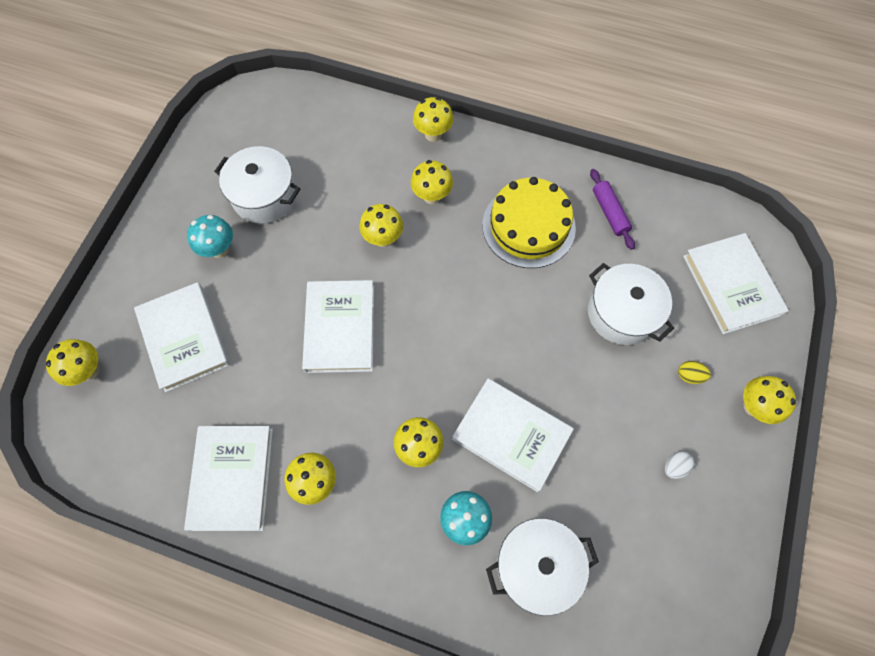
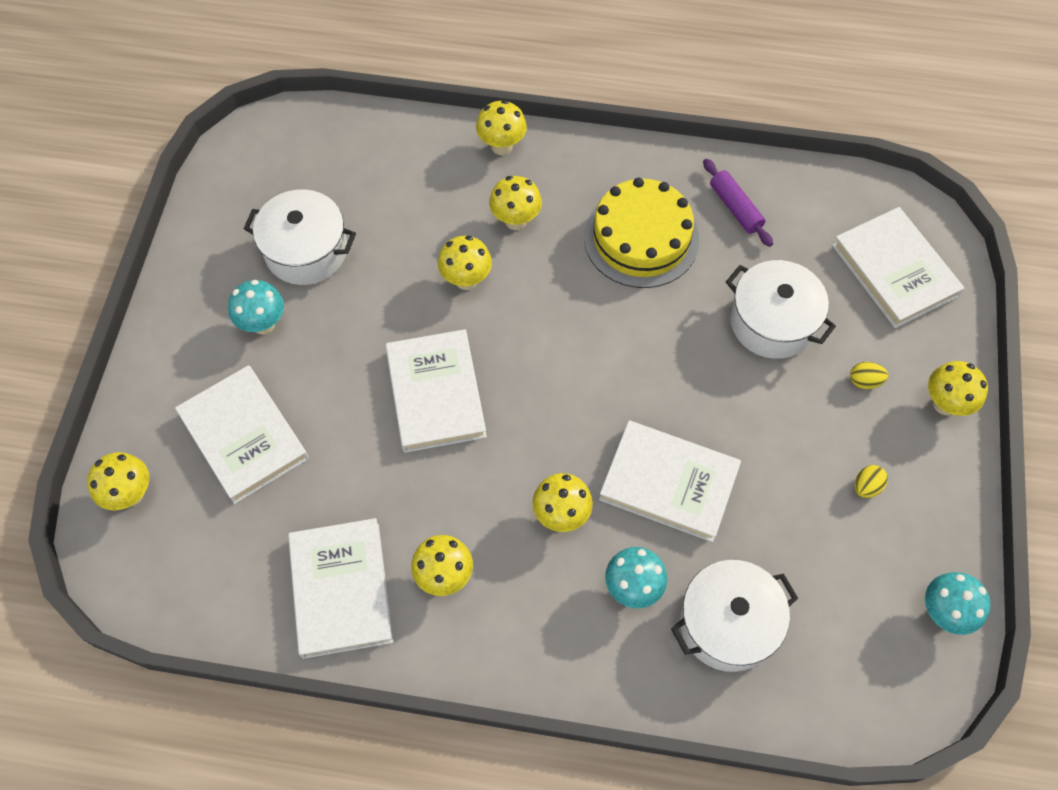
camera: 10 degrees left, 5 degrees down
white egg [665,451,694,479] -> yellow egg [855,465,888,498]
none -> turquoise mushroom [925,572,991,635]

